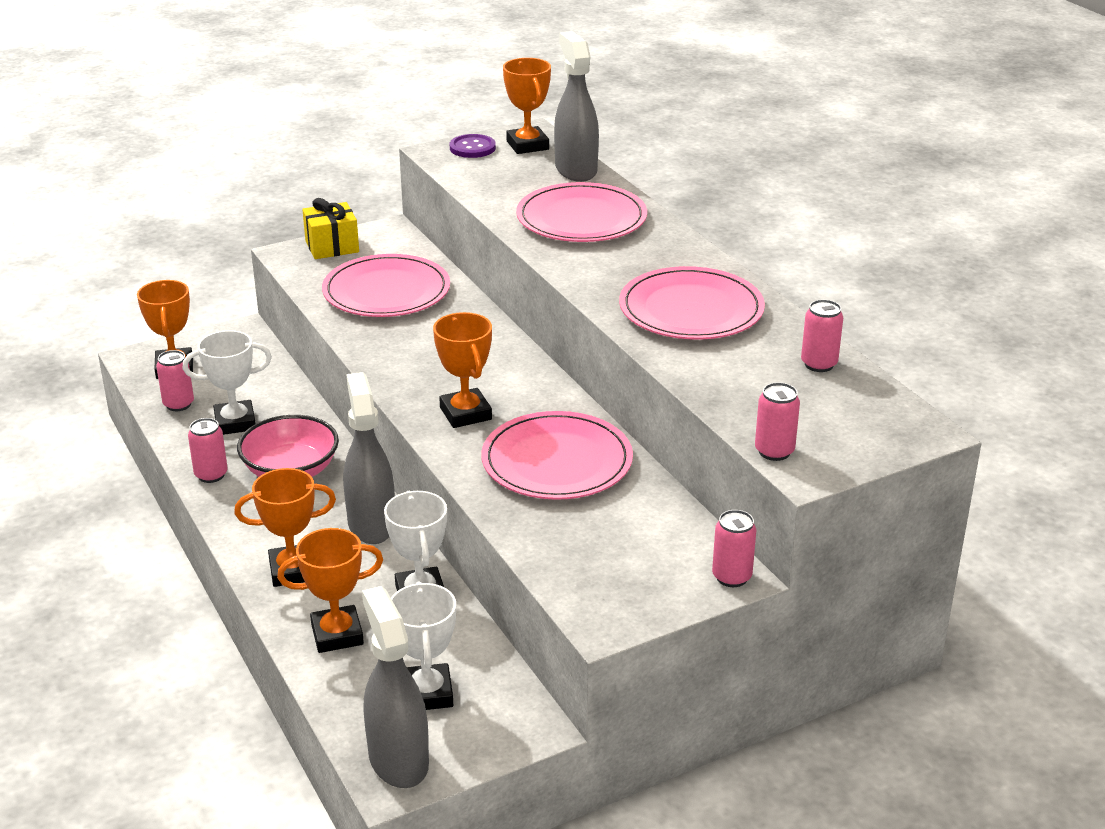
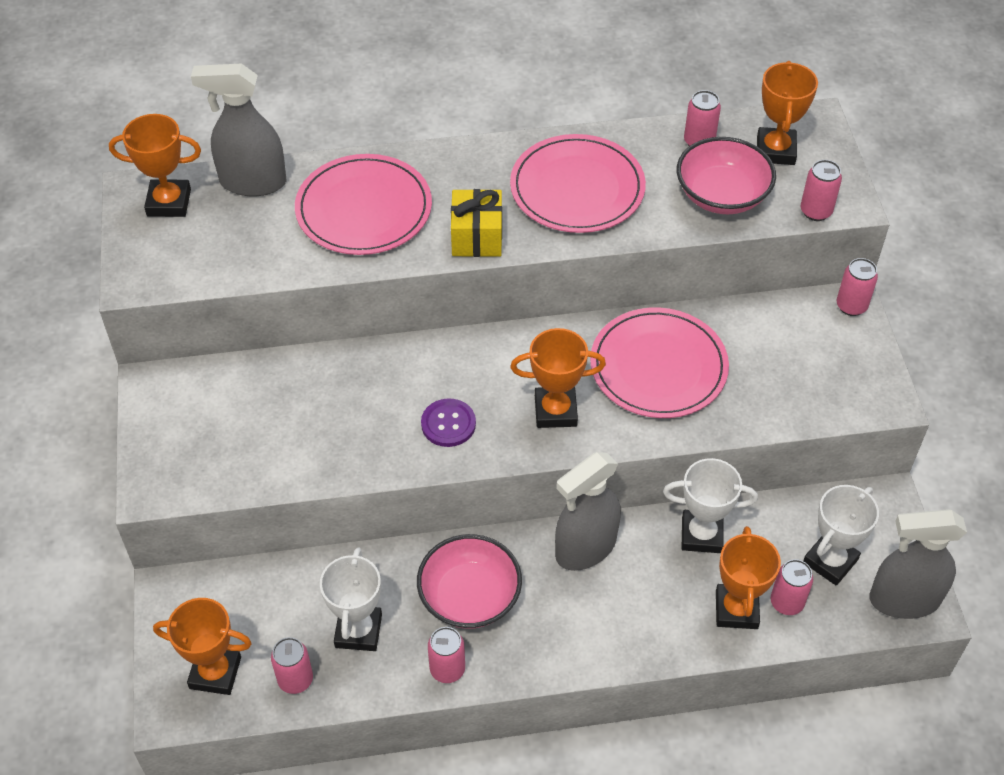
camera: 70 degrees left, 20 degrees up
orange trophy [234,468,336,587] -> orange trophy moved to [757,61,818,165]
yellow gift [302,198,359,259] -> yellow gift moved to [451,189,502,257]
pink plate [322,254,450,317] -> none
grey spray bottle [343,372,395,544] -> grey spray bottle turned 45 degrees counterclockwise [555,452,621,571]
white trophy [391,581,456,710] -> white trophy turned 60 degrees counterclockwise [803,485,879,586]
purple button [450,134,496,158] -> purple button moved to [421,398,476,447]
none -> pink bowl [677,137,776,214]
none -> pink can [770,559,813,615]

